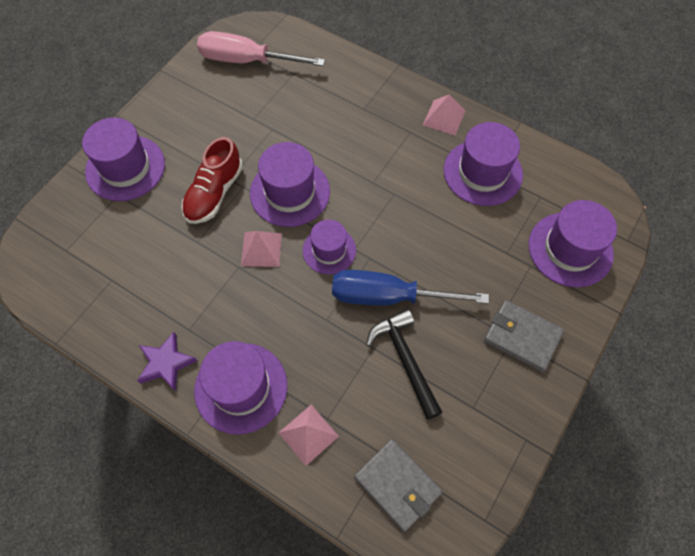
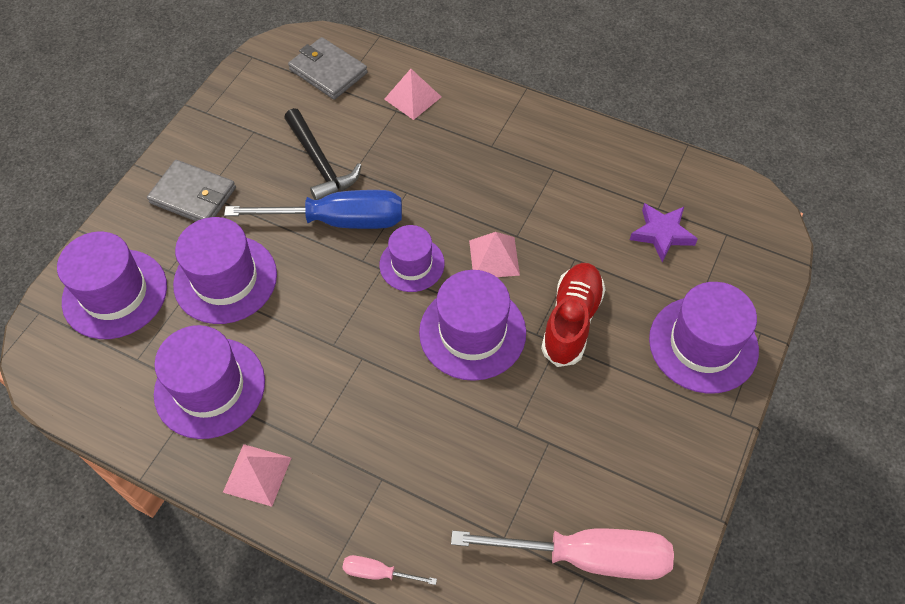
camera: 175 degrees right, 5 degrees down
purple star [137,332,197,391] -> purple star moved to [630,203,698,262]
purple hat [194,341,287,435] -> purple hat moved to [173,217,277,324]
none -> pink screwdriver [342,555,437,585]

